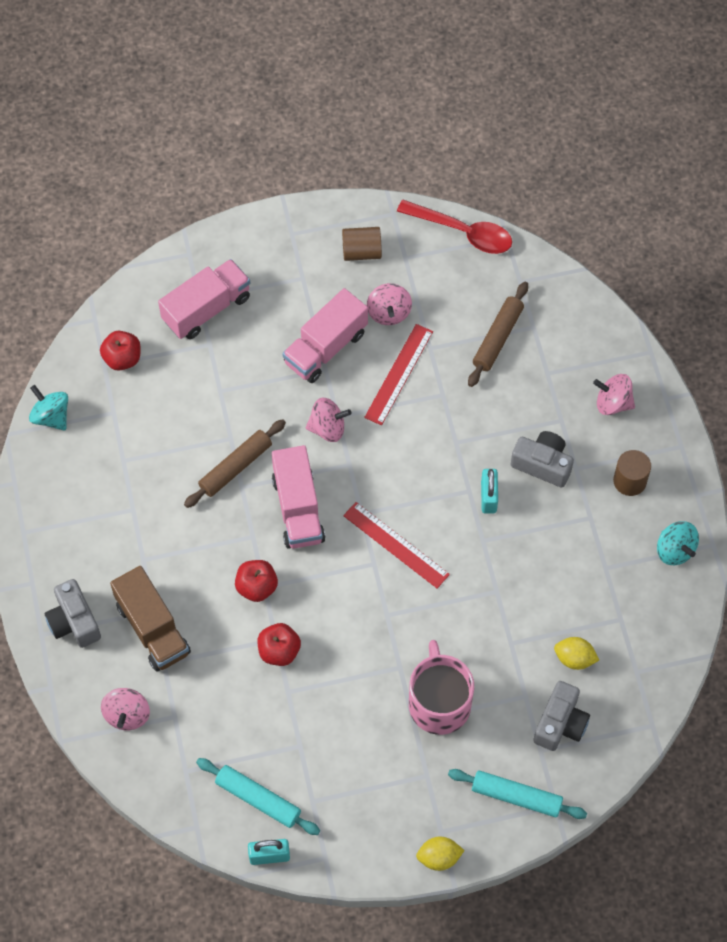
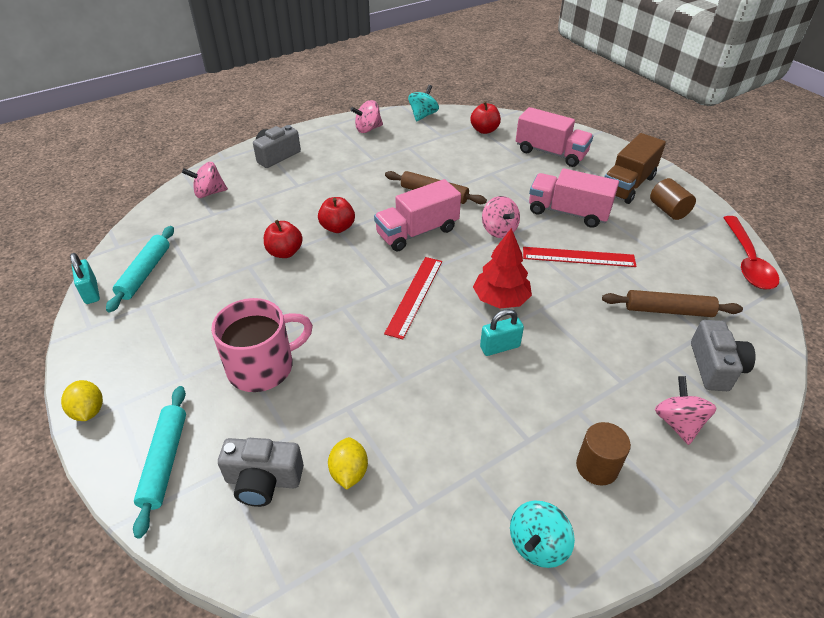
camera: 70 degrees right, 20 degrees down
brown truck [110,566,191,672] -> brown truck moved to [605,133,666,204]
pink spinning top [367,283,412,325] -> pink spinning top moved to [350,100,383,133]
grey camera [510,431,574,487] -> grey camera moved to [691,320,755,391]
none -> red tree [473,228,532,309]

